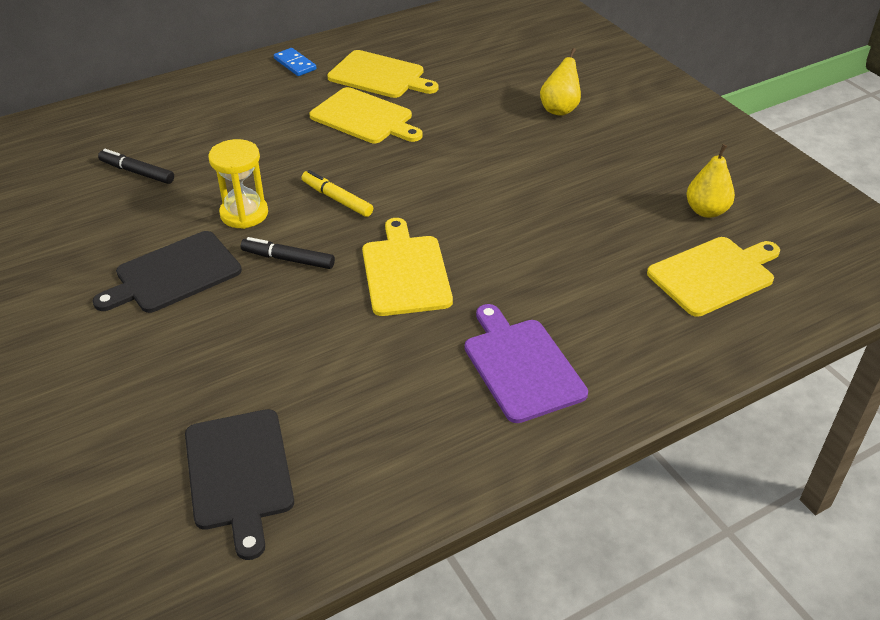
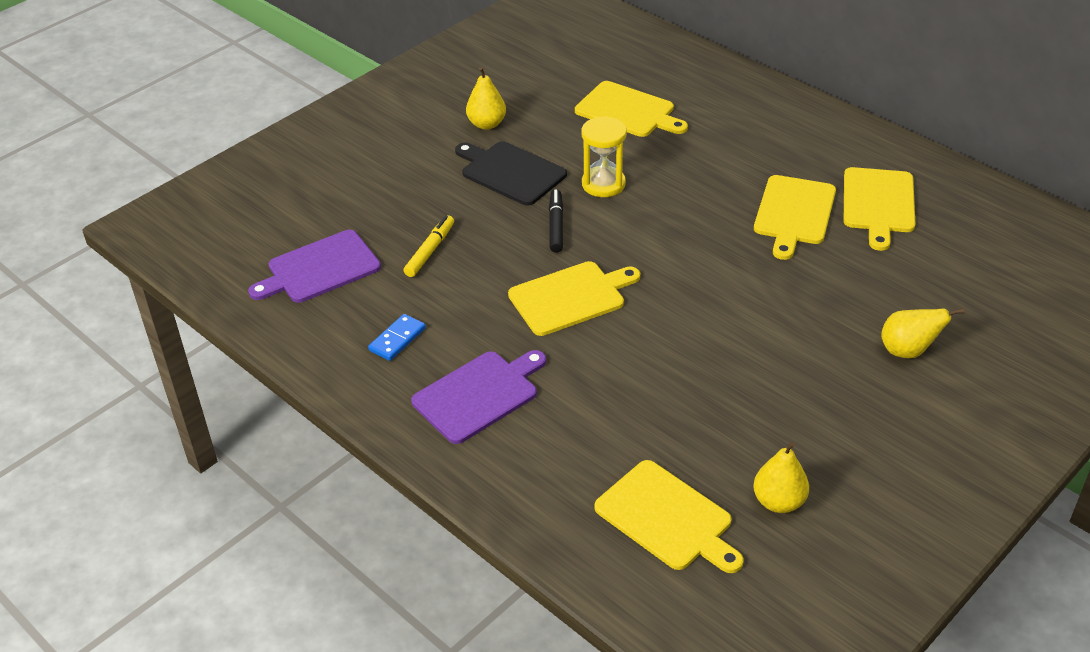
camera: 75 degrees right, 0 degrees up
black marker [98,149,174,184] -> yellow cutting board [575,81,688,137]
black cutting board [185,409,294,560] -> purple cutting board [248,230,381,303]
blue domino [274,48,316,76] -> blue domino moved to [368,314,426,361]
yellow marker [302,170,373,217] -> yellow marker moved to [404,215,454,277]
none -> yellow pear [466,67,506,130]

